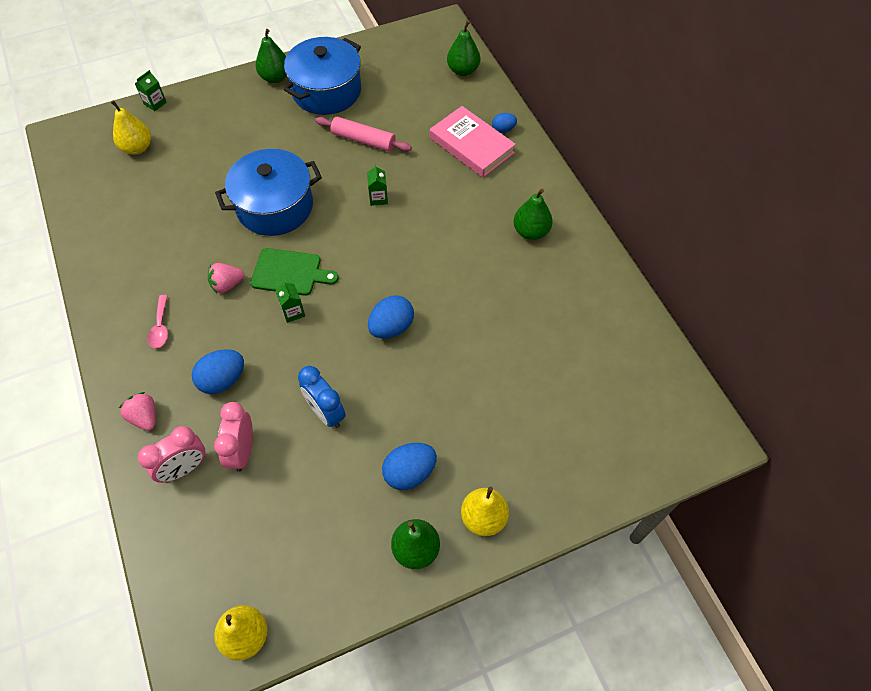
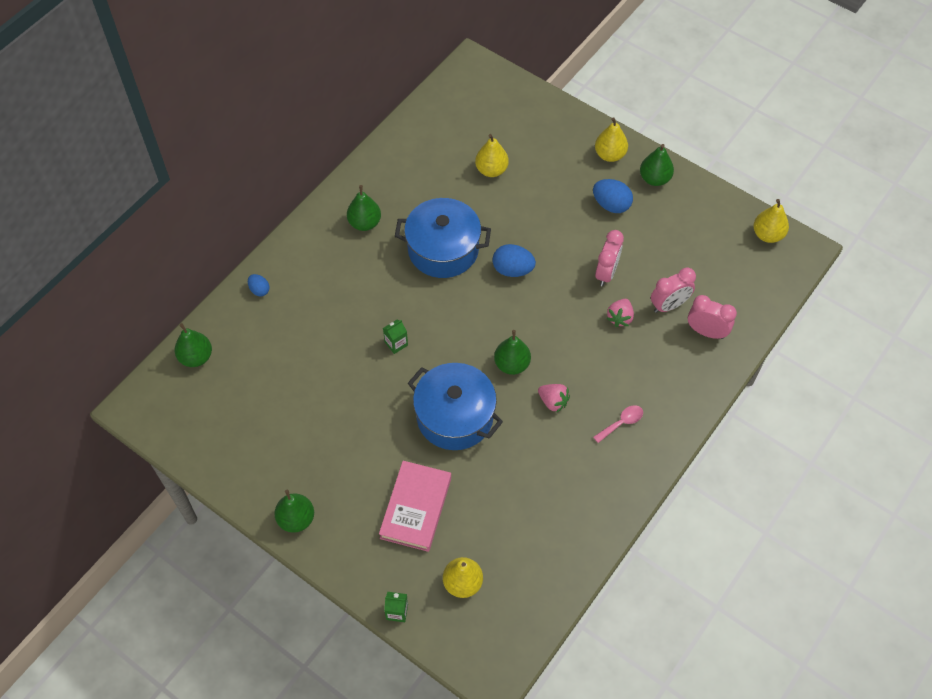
camera: 120 degrees left, 0 degrees up
pink strawberry [119,392,156,431] -> pink strawberry moved to [606,299,634,327]
blue egg [192,349,244,394] -> none
green cutting board [250,248,338,296] -> green pear [494,330,531,375]
green carton [276,281,305,323] -> none
blue pot [284,37,361,115] -> blue pot moved to [395,198,491,278]
blue clock [298,366,346,428] -> pink clock [595,230,624,286]
pink rolling pin [315,117,412,152] -> none
pink book [430,106,516,178] -> pink book moved to [379,461,451,552]
none -> yellow pear [475,134,509,177]

